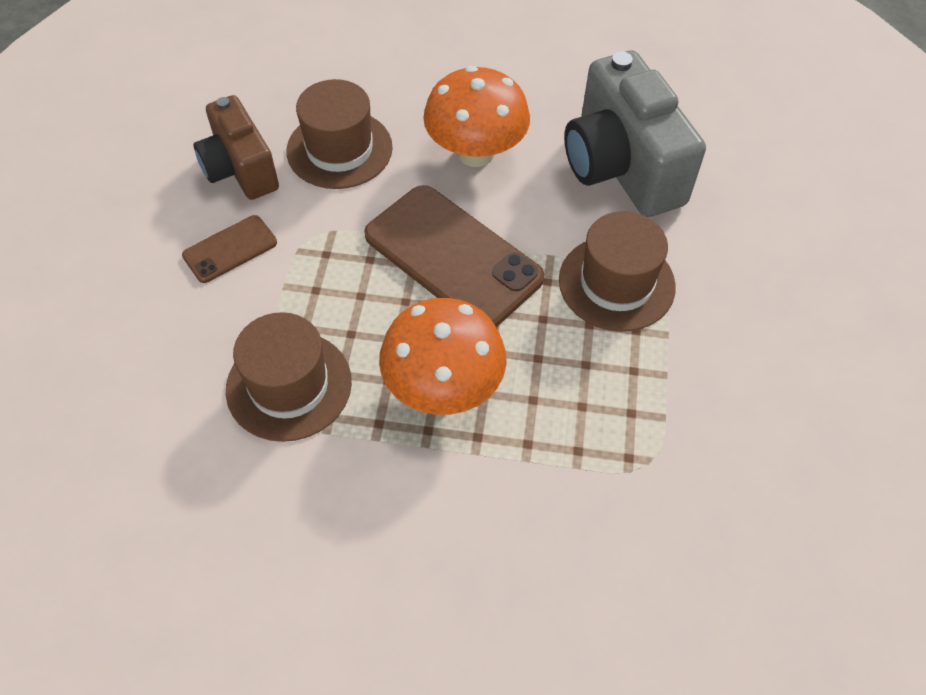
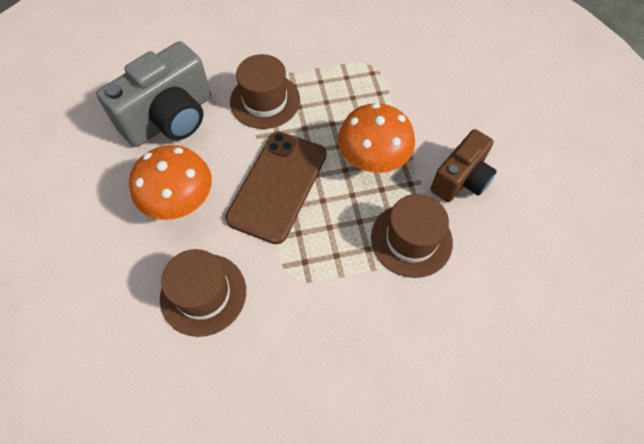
camera: 110 degrees left, 5 degrees up
brown phone [182,215,277,283] -> none
brown camera [194,95,279,200] -> brown camera moved to [430,129,497,202]

